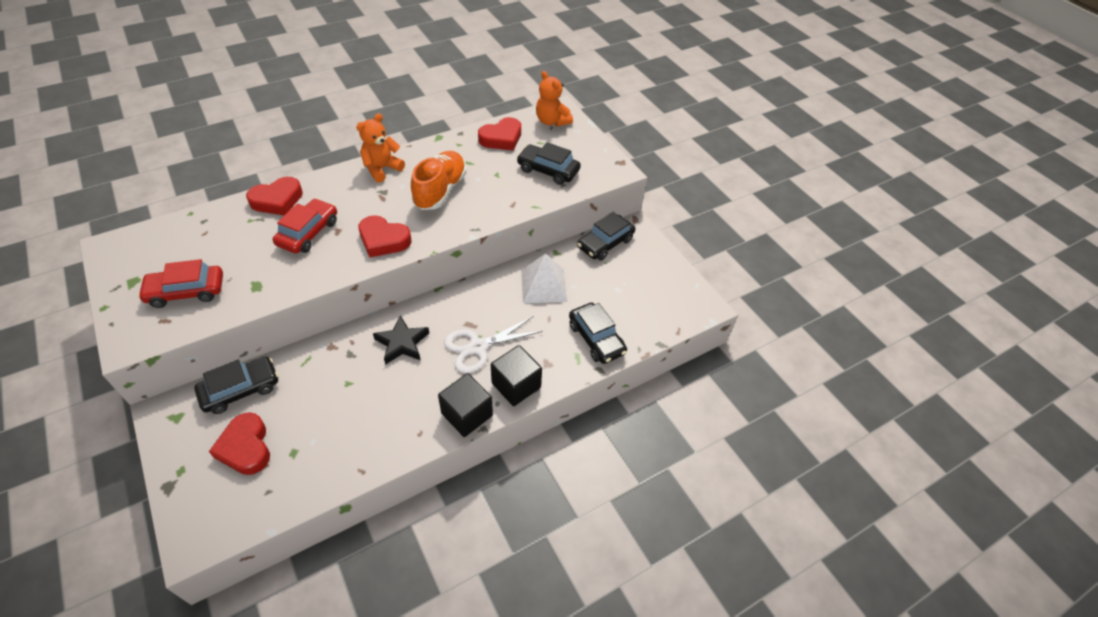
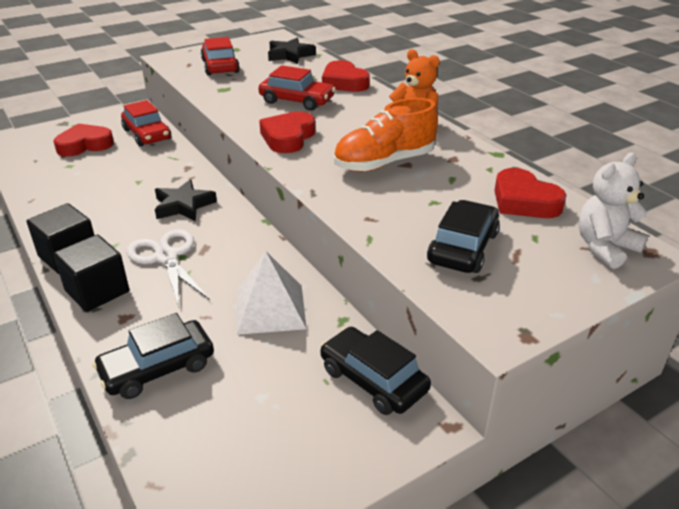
camera: 90 degrees right, 15 degrees down
black car [194,357,278,414] -> red car [121,100,171,147]
orange shoe [411,151,467,210] -> orange shoe turned 135 degrees clockwise [333,98,438,172]
orange teddy bear [536,71,573,127] -> white teddy bear [578,152,649,269]
none -> black star [268,38,316,64]

